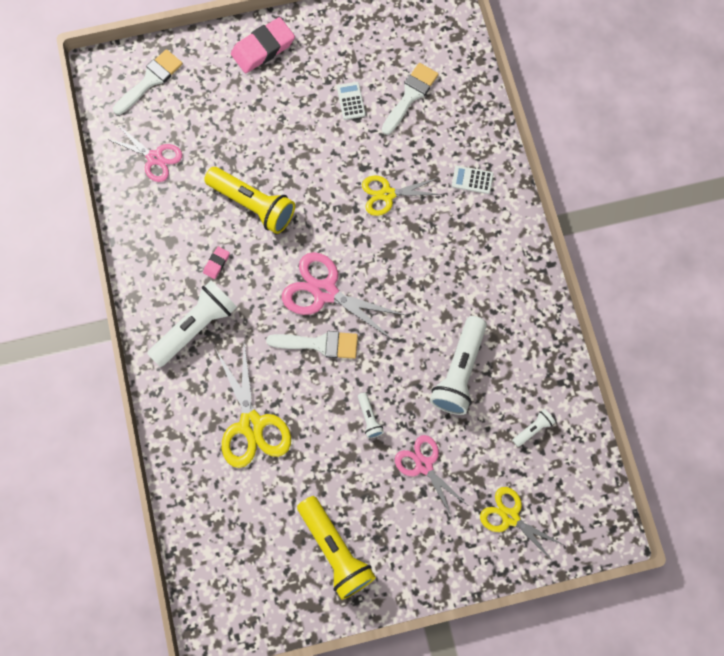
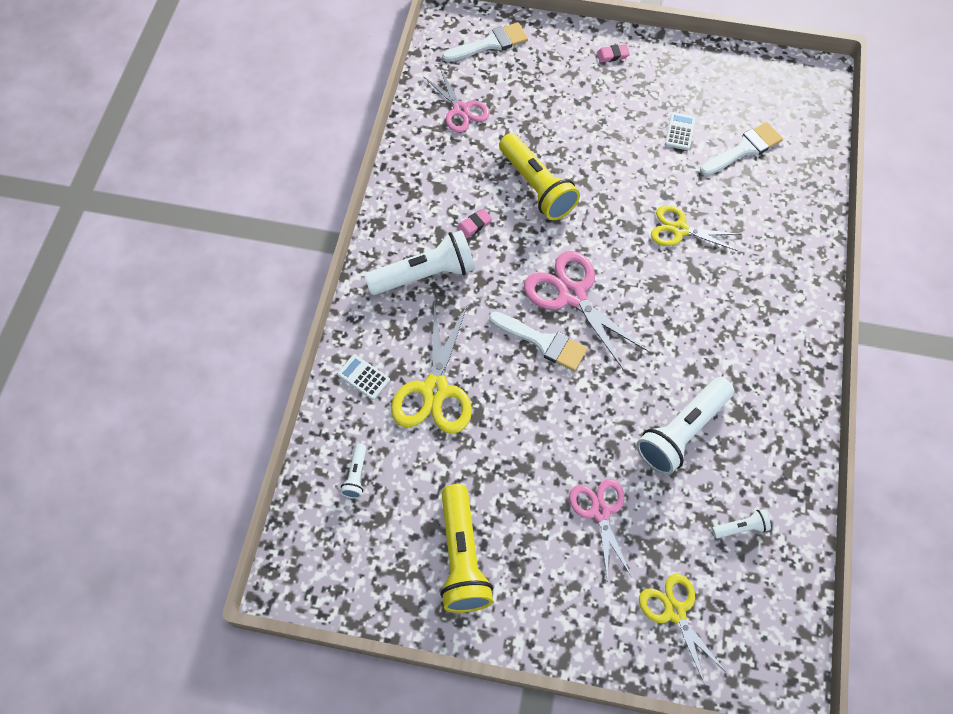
camera: 25 degrees right, 10 degrees down
pink eraser [231,17,295,73] -> pink eraser [597,44,630,62], size x0.47
white flashlight [358,392,384,438] -> white flashlight moved to [340,444,366,498]
white calculator [452,166,494,194] -> white calculator moved to [337,354,390,400]

